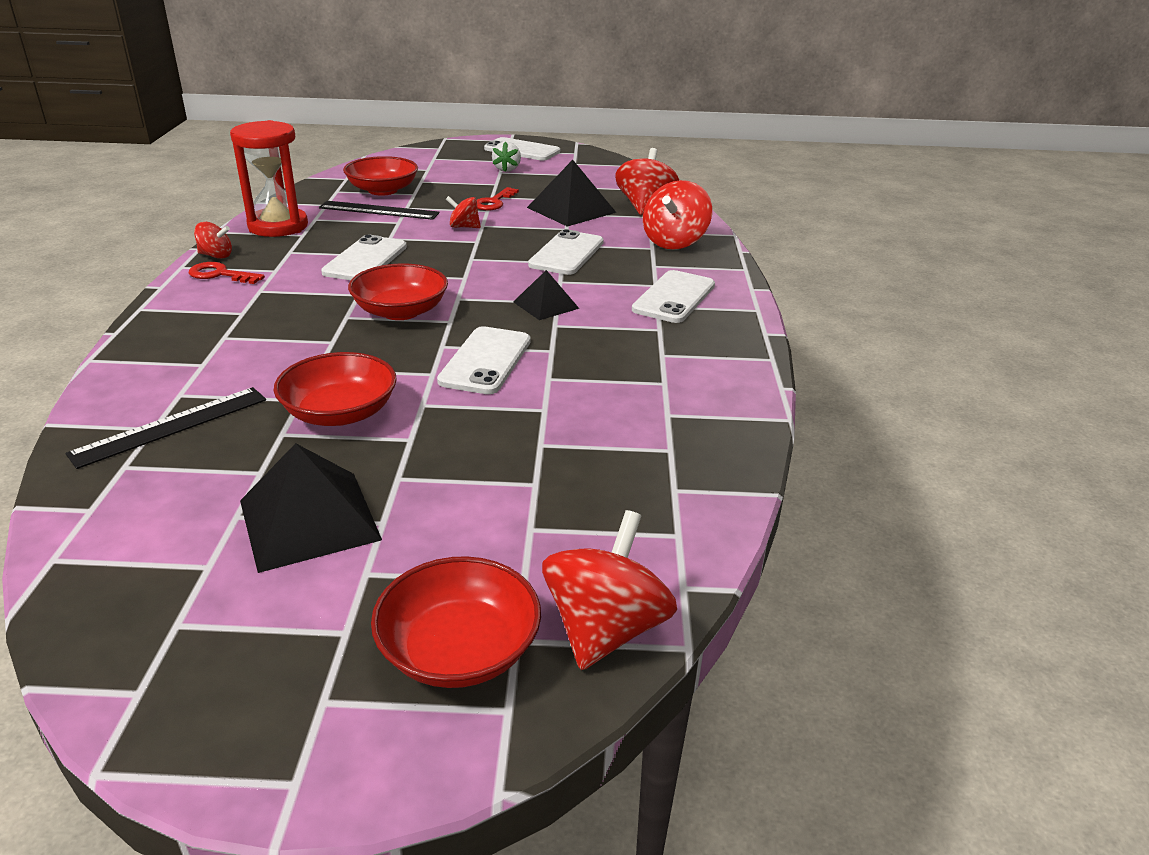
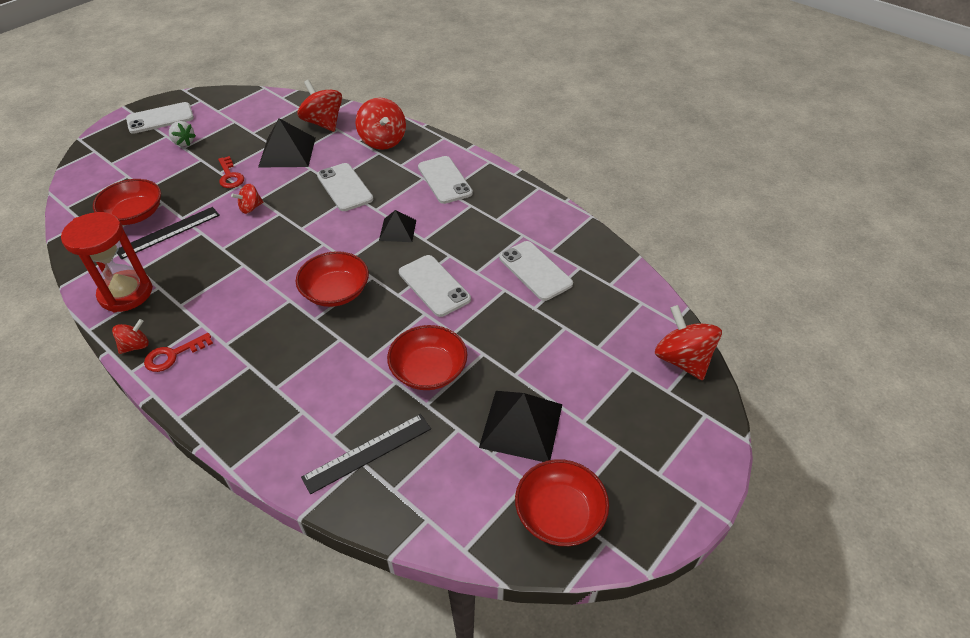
camera: 50 degrees left, 15 degrees up
black ruler [66,387,266,469] -> black ruler turned 60 degrees clockwise [301,414,431,494]
white phone [321,235,407,280] -> white phone moved to [499,241,573,301]
red bowl [371,556,541,688] -> red bowl moved to [515,459,609,546]

